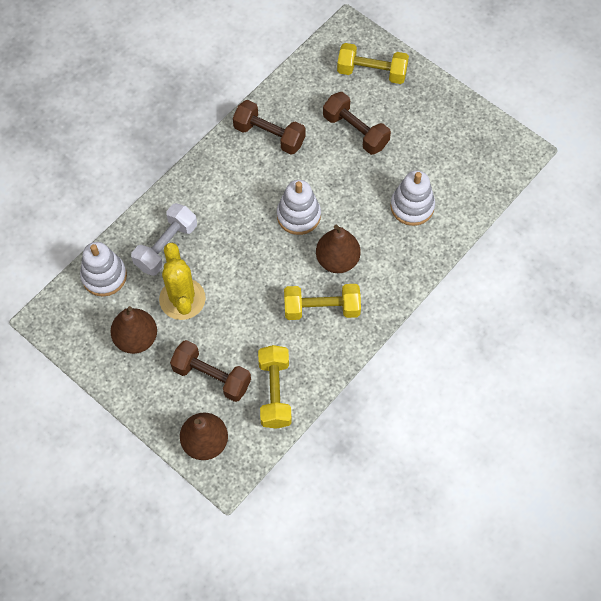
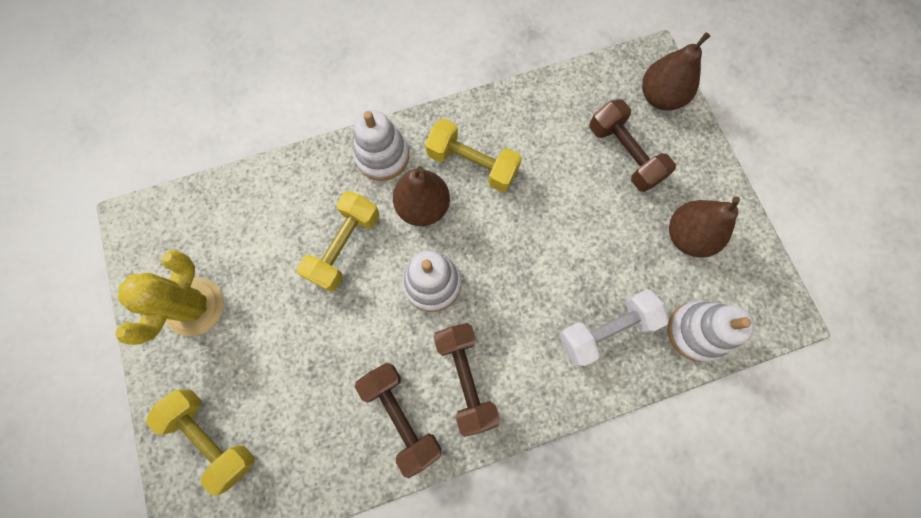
camera: 150 degrees left, 10 degrees up
yellow cactus [159,243,206,320] -> yellow cactus moved to [115,250,224,345]
yellow dumbbell [258,345,292,429] -> yellow dumbbell moved to [297,191,379,292]
brown dumbbell [323,92,391,155] -> brown dumbbell moved to [433,323,500,437]
white stacking toy [390,171,435,226] -> white stacking toy moved to [353,109,409,181]

